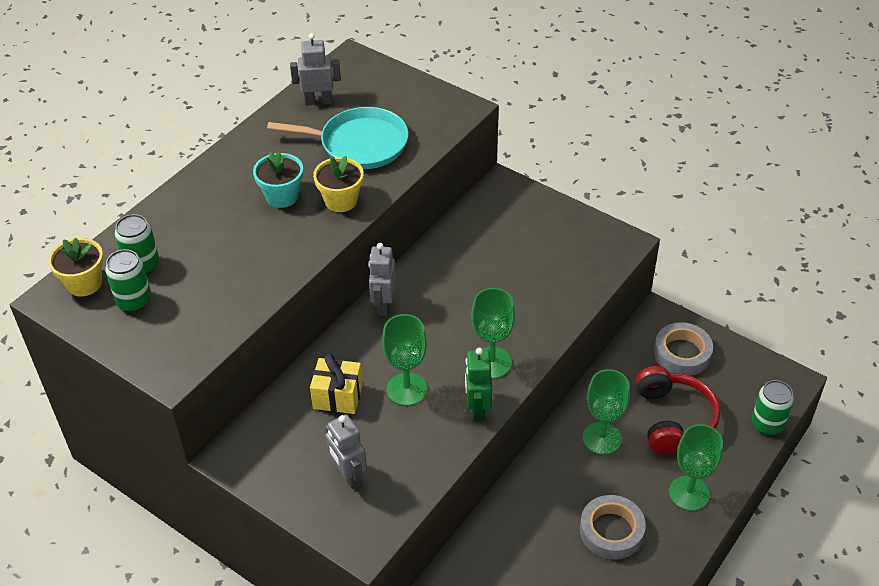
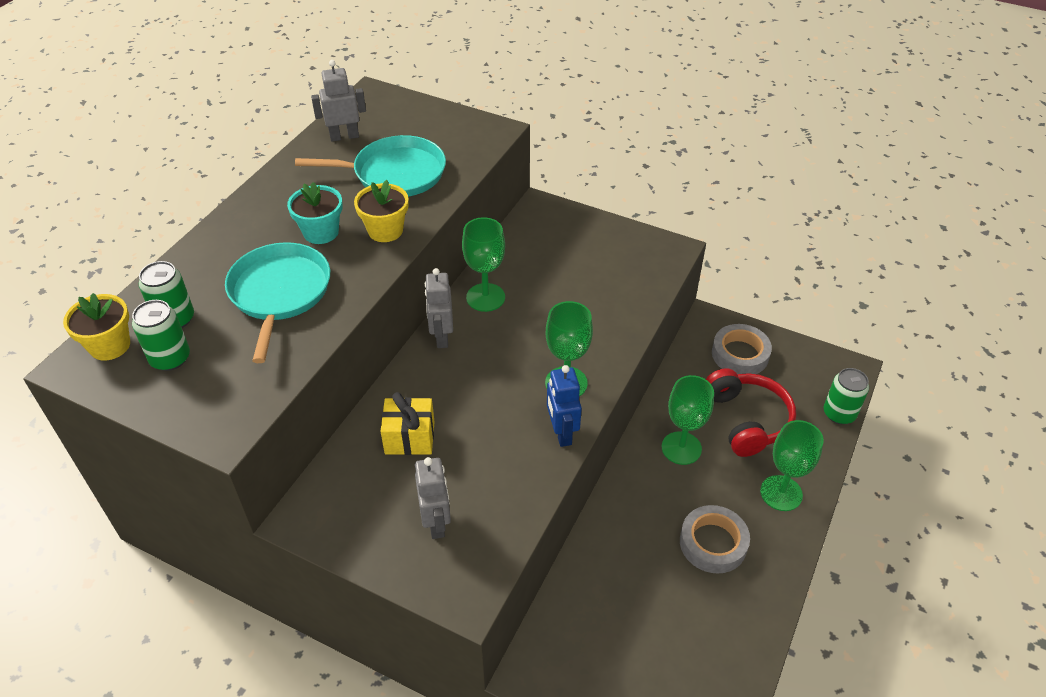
camera: 10 degrees left, 0 degrees up
grey robot [325,414,367,489] -> grey robot turned 150 degrees counterclockwise [415,457,451,539]
green goblet [382,314,427,406] -> green goblet moved to [462,217,505,312]
green robot [465,348,492,422] -> blue robot [547,365,582,447]
none -> turquoise pan [225,242,330,363]

